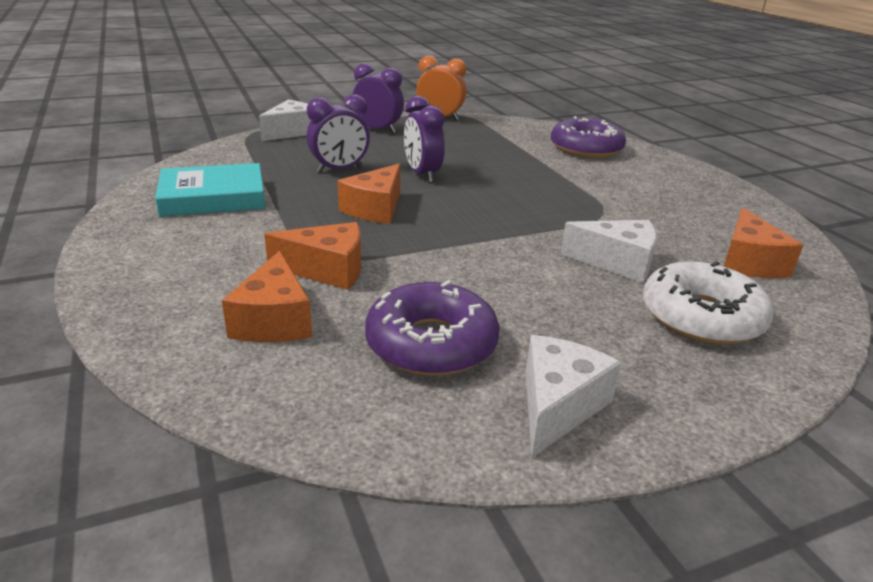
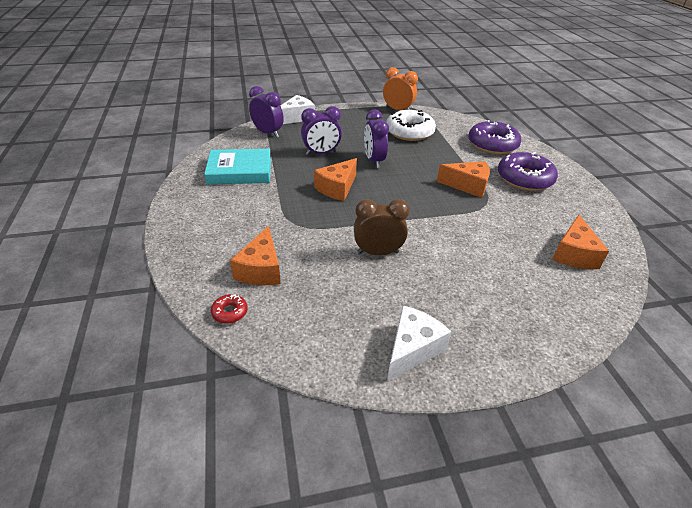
camera: 10 degrees right, 10 degrees up
orange cheese [264,222,361,290] -> orange cheese moved to [437,161,490,198]
purple clock [353,63,404,133] -> purple clock moved to [249,86,284,138]
purple donut [365,280,500,376] -> purple donut moved to [498,152,558,191]
white cheese [561,220,657,283] -> none
white donut [643,261,774,345] -> white donut moved to [386,110,436,141]
none -> red donut [211,294,247,324]
none -> brown clock [354,199,410,255]

